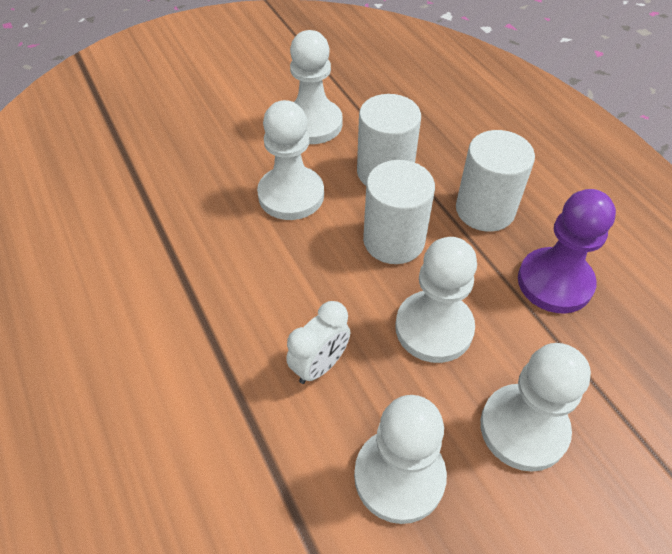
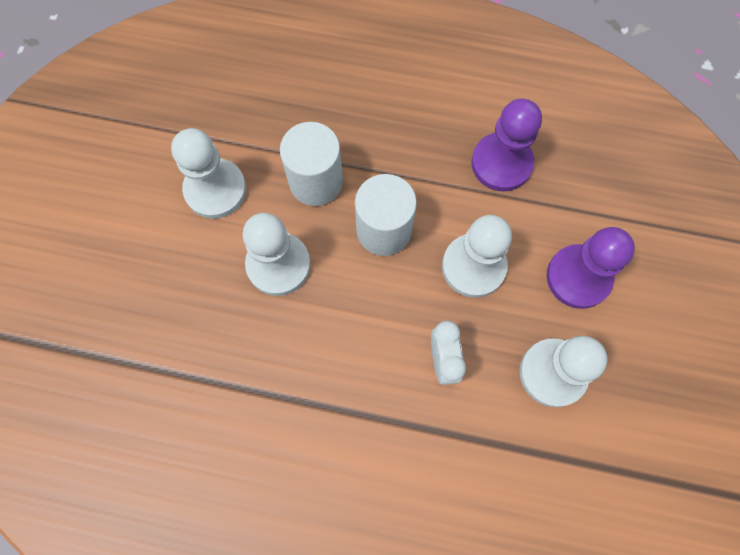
camera: 50 degrees left, 20 degrees up
white cylinder [456,130,535,232] -> none
white pawn [480,343,591,472] -> purple pawn [547,227,635,309]

